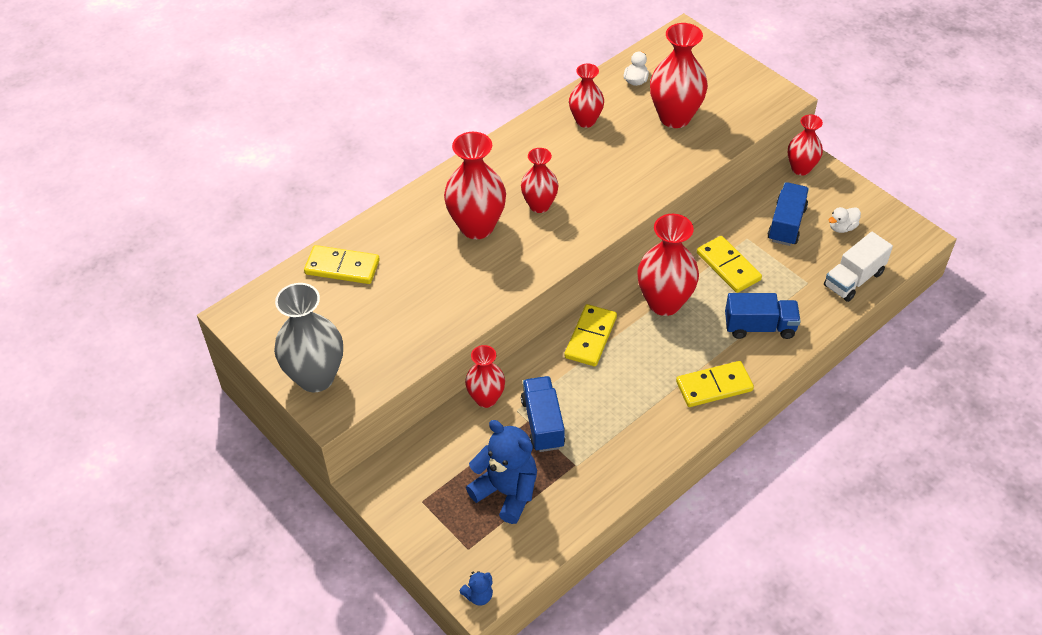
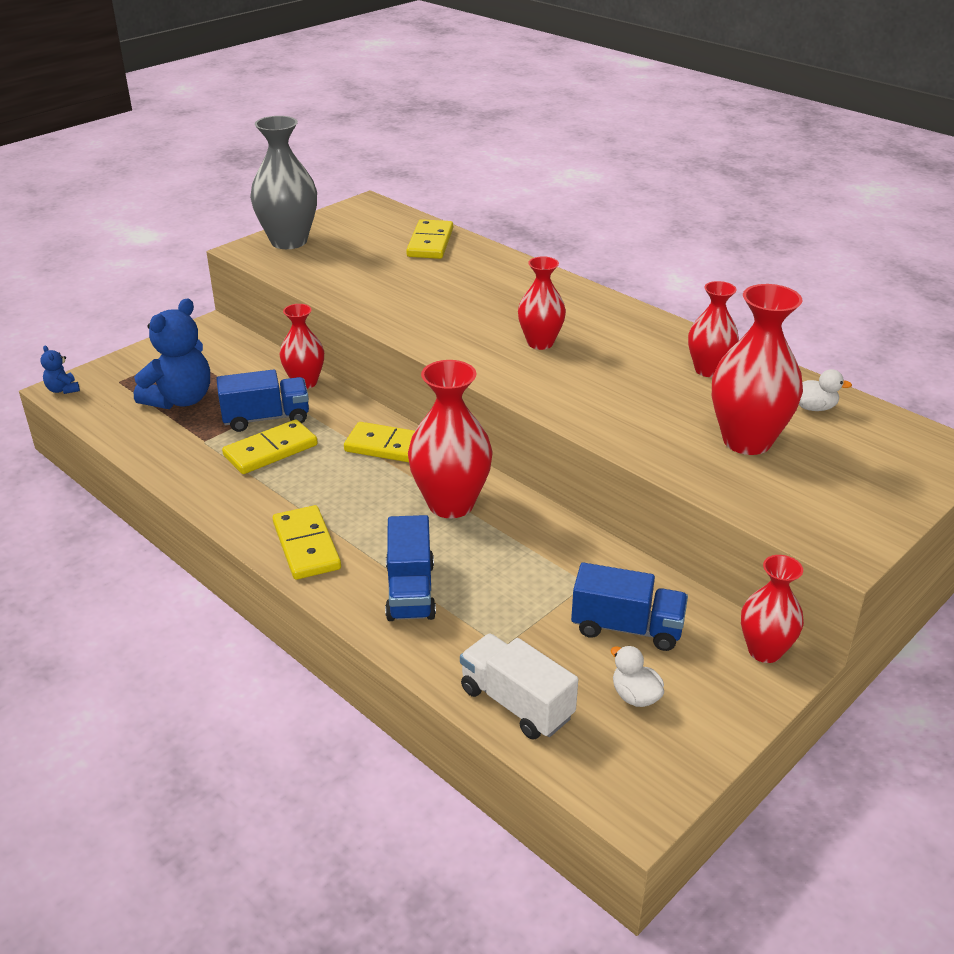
camera: 85 degrees right, 15 degrees down
red vase [444,132,506,239] -> none
yellow domino [697,236,762,293] -> yellow domino moved to [222,419,318,474]

